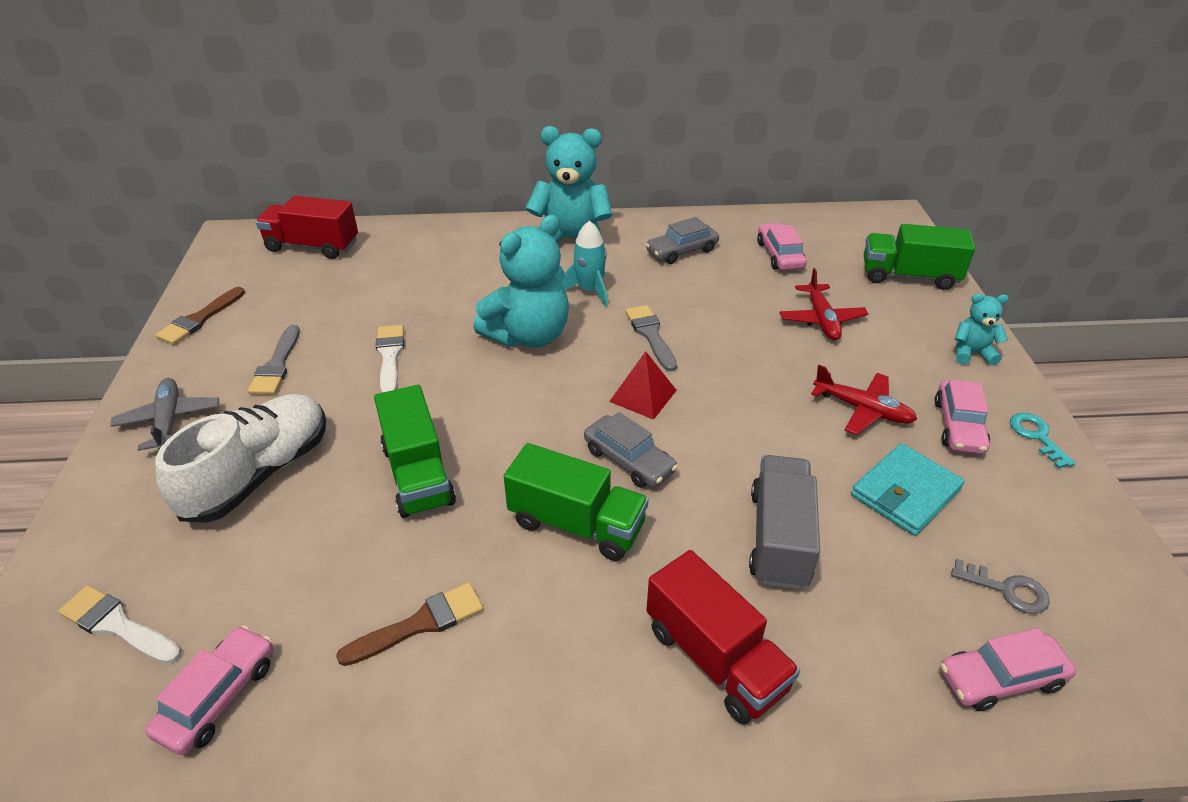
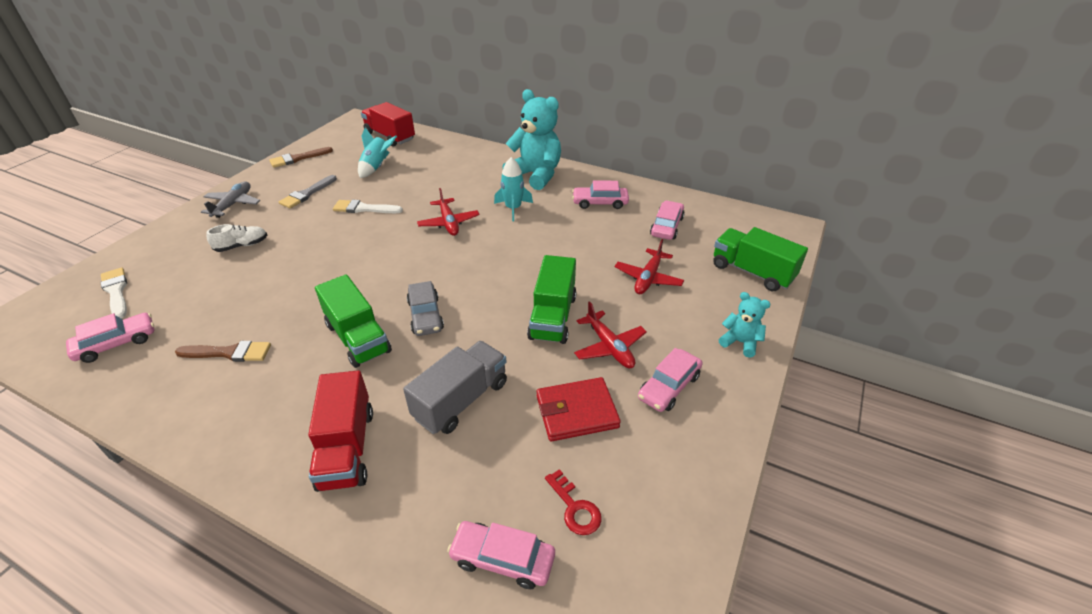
camera: 30 degrees right, 0 degrees up
white shoe [155,394,326,523] -> white shoe [206,224,267,252], size x0.49
green truck [374,385,456,518] -> green truck moved to [527,255,577,344]
white brush [376,325,404,393] -> white brush turned 105 degrees counterclockwise [333,200,403,213]
turquoise teddy bear [474,215,569,348] -> red plane [417,188,480,236]
red pyramid [609,351,677,420] -> none
grey brush [625,305,677,372] -> none
grey car [645,217,719,264] -> pink car [572,180,629,209]
turquoise wallet [851,443,964,536] -> red wallet [537,377,621,441]
grey key [951,559,1050,614] -> red key [545,469,601,535]
turquoise key [1010,413,1076,469] -> none
none -> turquoise rocket [358,127,397,178]

